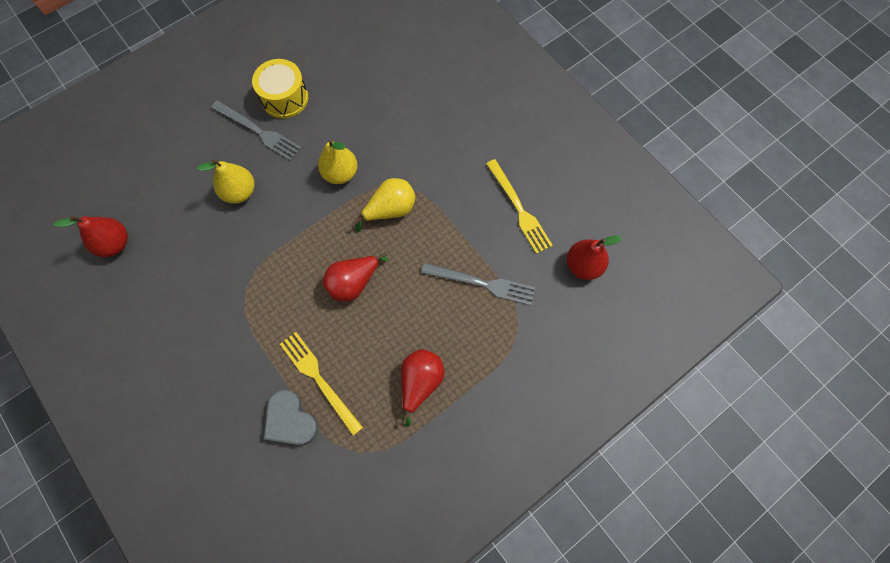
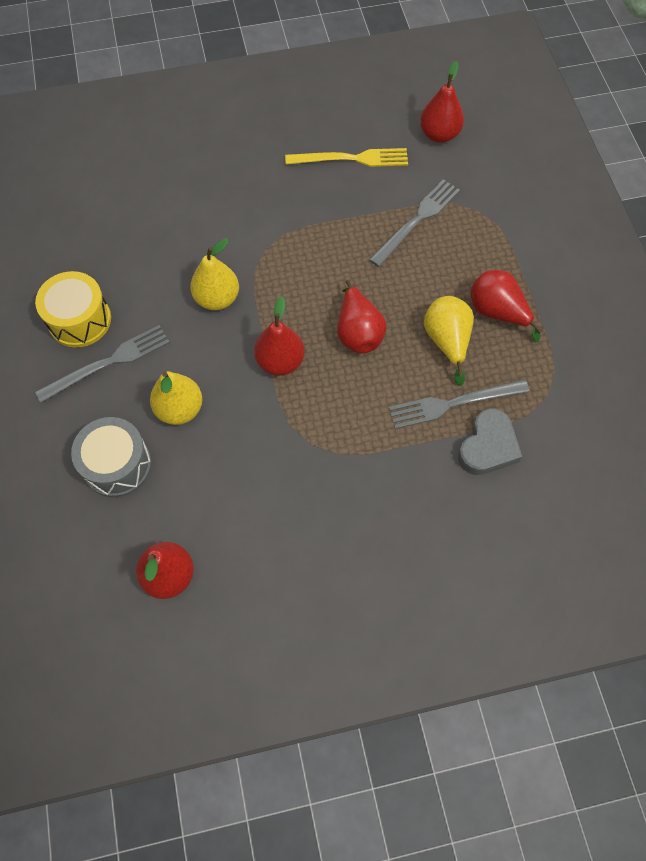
camera: 65 degrees left, 5 degrees down
grey heart [264,390,318,445] -> grey heart turned 45 degrees counterclockwise [458,408,522,475]
yellow fork [280,332,363,436] -> grey fork [389,379,529,429]
yellow pear [353,178,416,233] -> yellow pear moved to [424,296,474,386]
none -> grey drum [71,417,152,497]
none -> red pear [254,296,305,376]

